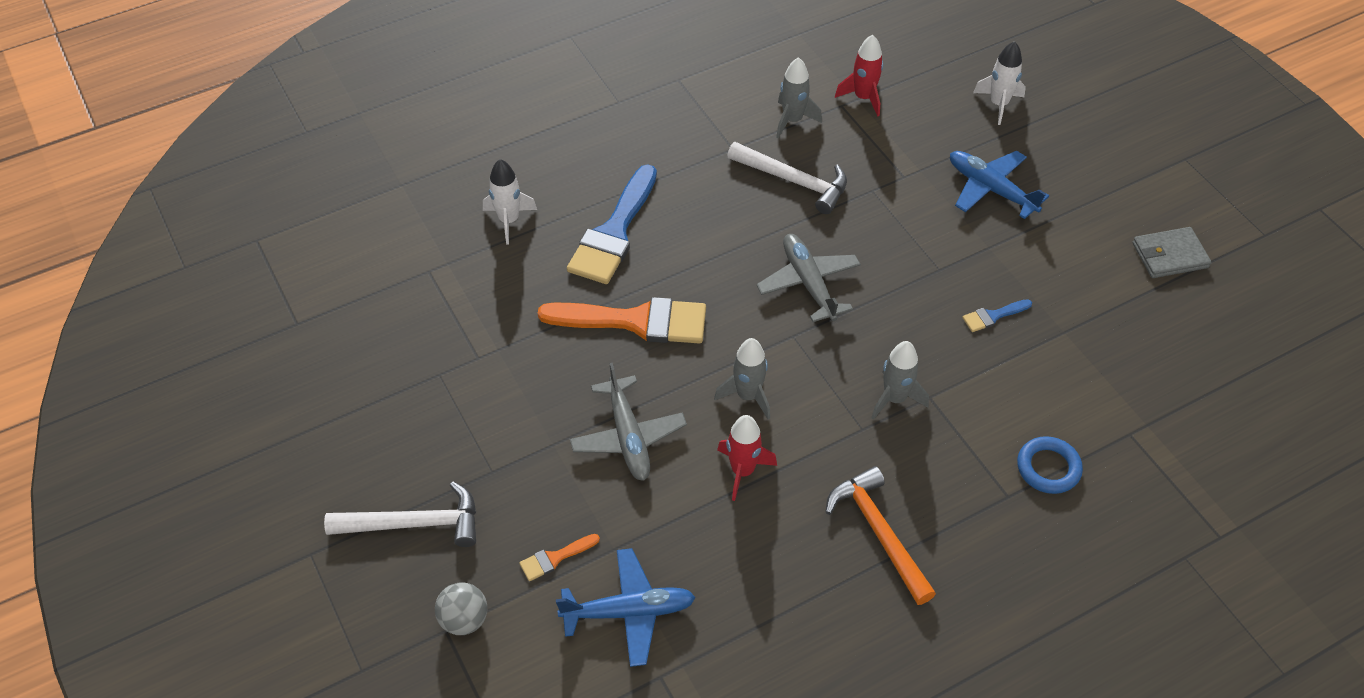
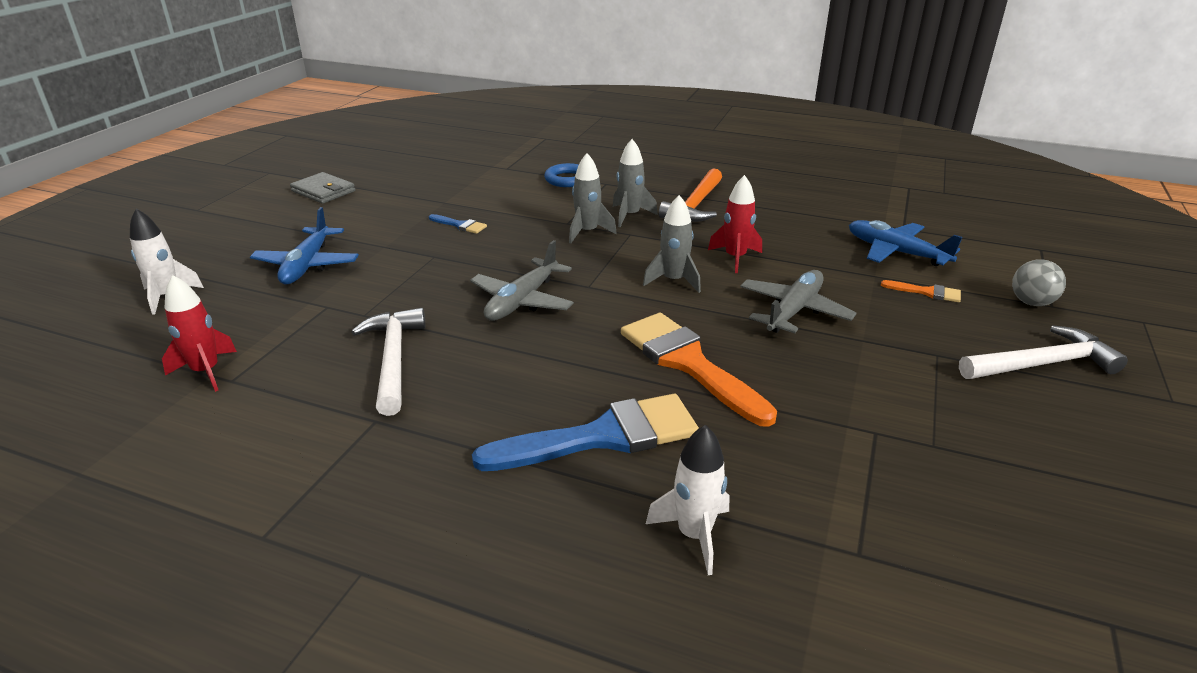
camera: 130 degrees left, 20 degrees down
white hammer [324,481,476,547] -> white hammer turned 120 degrees clockwise [959,325,1128,379]
grey rocket [776,57,822,138] -> grey rocket moved to [613,139,658,227]

